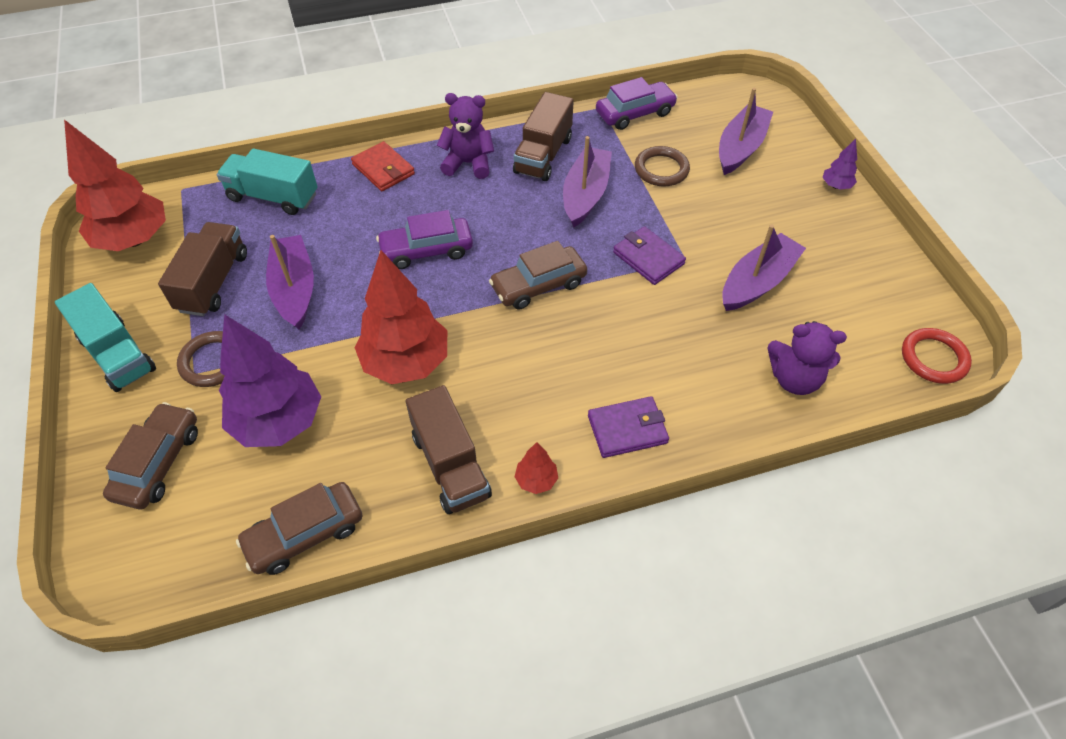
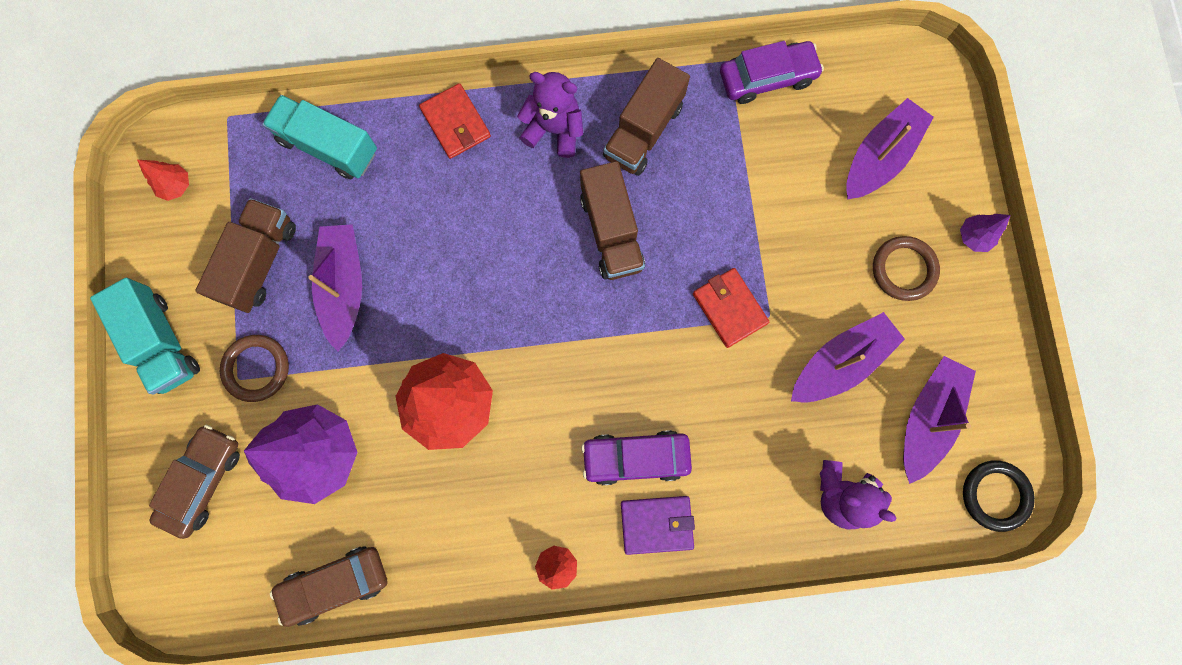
camera: 10 degrees right, 25 degrees up
red tree [64,120,166,251] -> red tree [137,160,189,201], size x0.43
purple car [376,210,473,269] -> purple car moved to [581,430,692,485]
brown truck [406,385,492,514] -> brown truck moved to [580,161,645,280]
brown car [489,241,587,310] -> none
purple boat [563,136,612,228] -> purple boat moved to [903,356,976,484]
purple wallet [613,226,686,285] -> red wallet [693,268,769,348]
brown ring [635,146,690,187] -> brown ring moved to [873,236,940,301]
red ring [902,328,972,384] -> black ring [963,460,1035,532]

